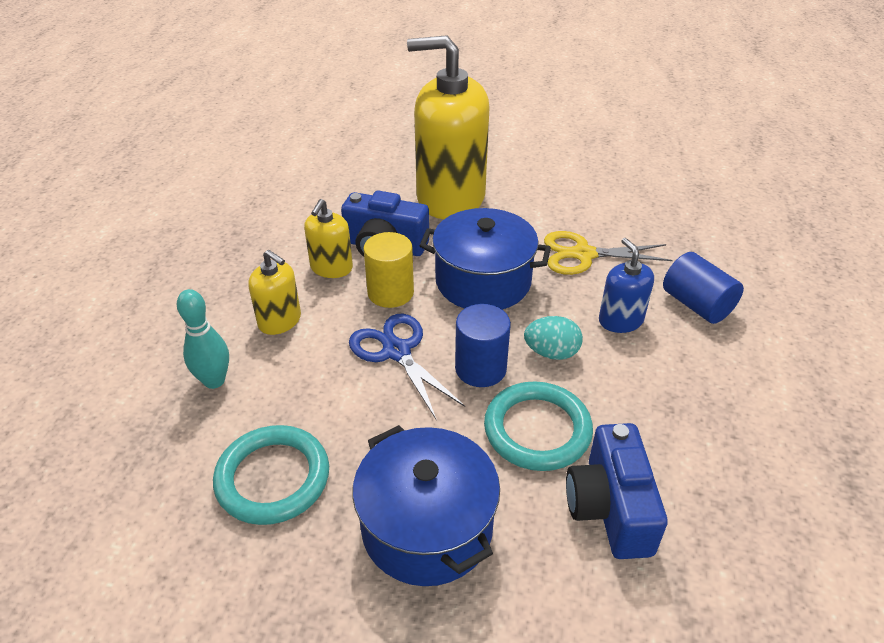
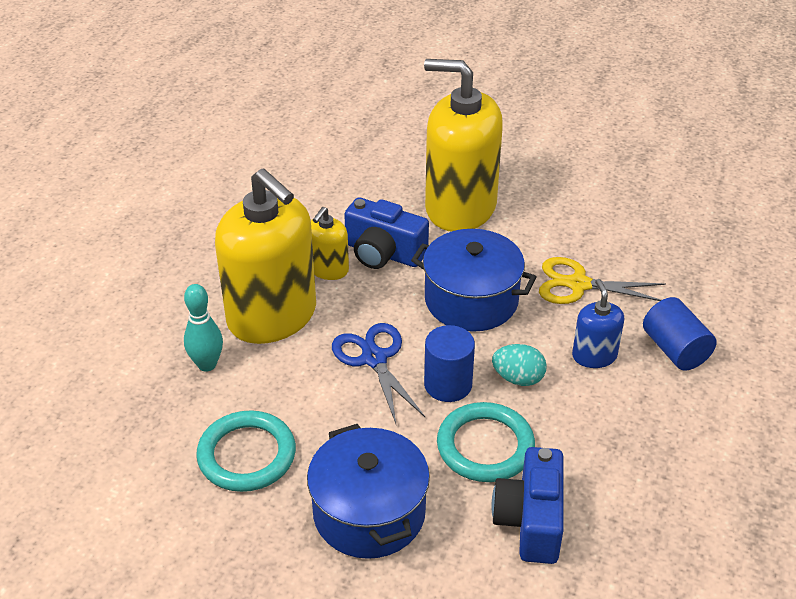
camera: 10 degrees right, 0 degrees up
yellow soap dispenser [248,250,301,335] -> yellow soap dispenser [215,168,316,344], size x2.18
yellow cylinder [363,232,414,308] -> none

